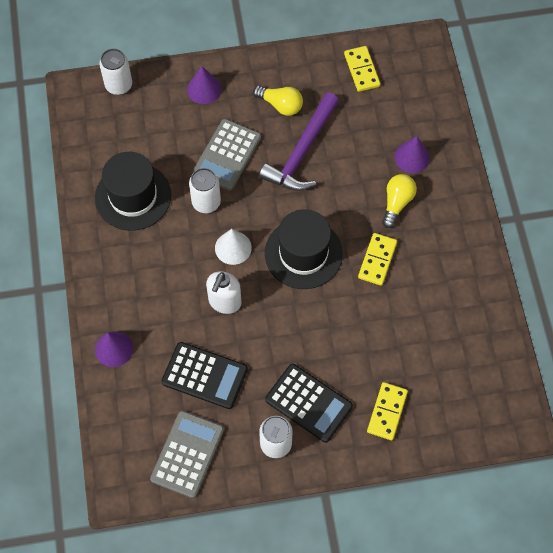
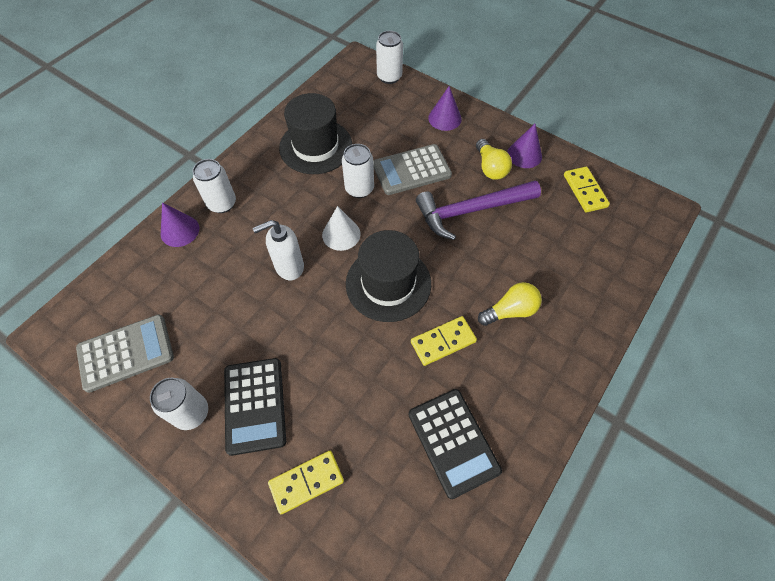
camera: 45 degrees right, 5 degrees down
black calculator [162,342,248,409] -> black calculator moved to [408,389,502,499]
yellow domino [344,46,380,92] -> yellow domino turned 45 degrees counterclockwise [564,167,610,212]
purple cone [394,136,430,173] -> purple cone moved to [507,124,542,168]
none -> white can [193,159,236,213]

